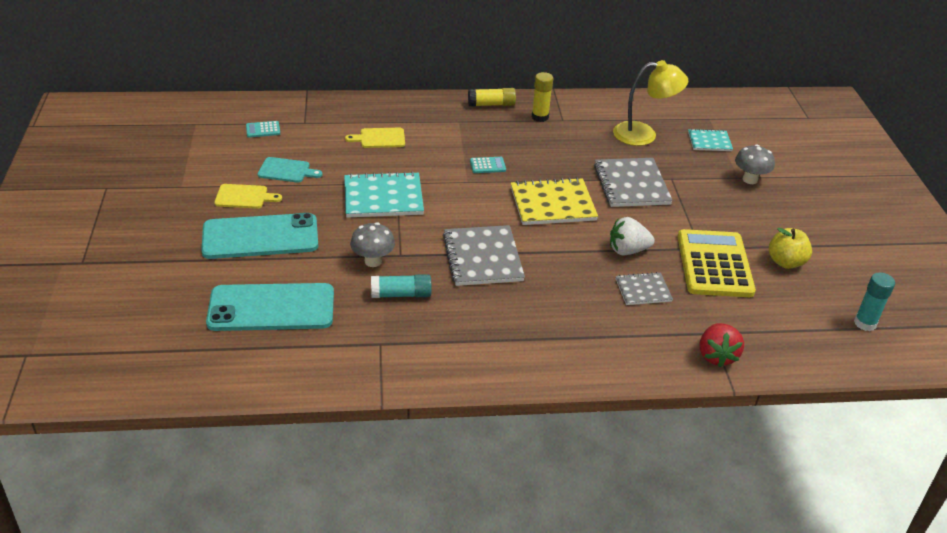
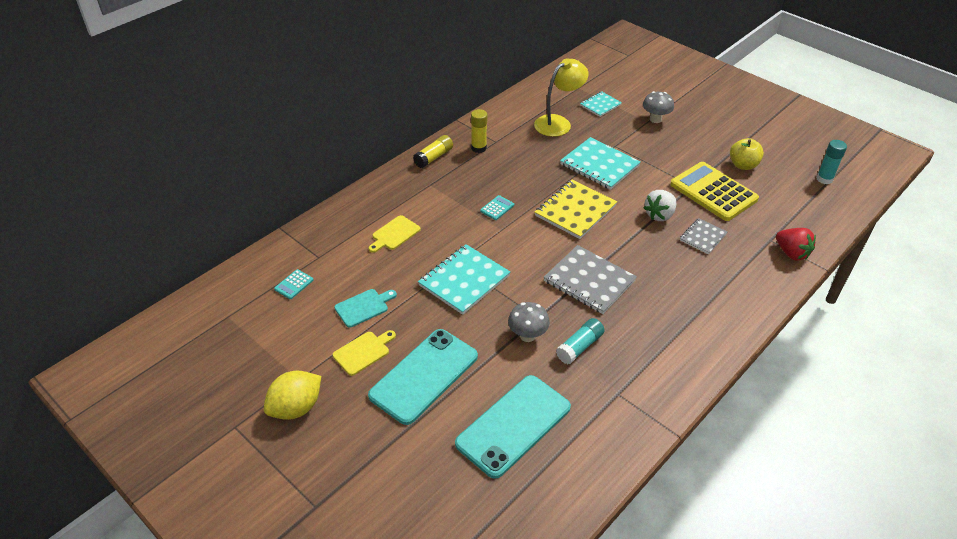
camera: 40 degrees left, 5 degrees up
grey notebook [594,158,673,207] -> turquoise notebook [560,137,641,190]
none -> yellow lemon [264,370,321,420]

